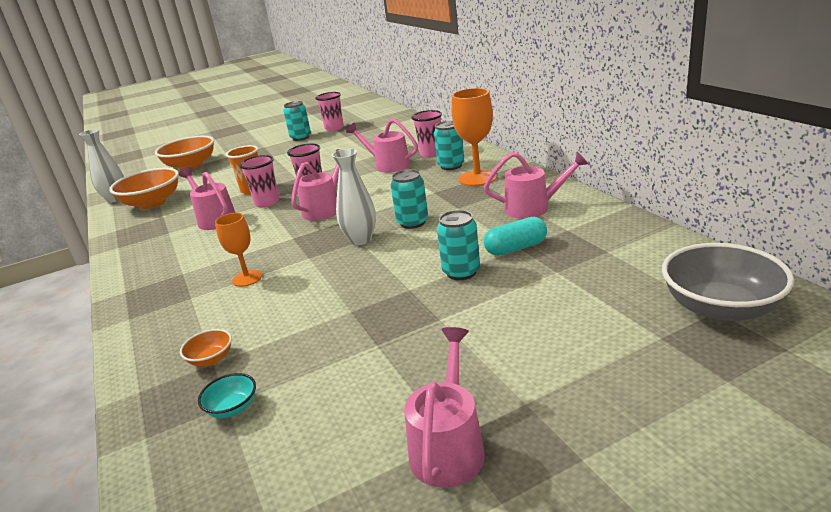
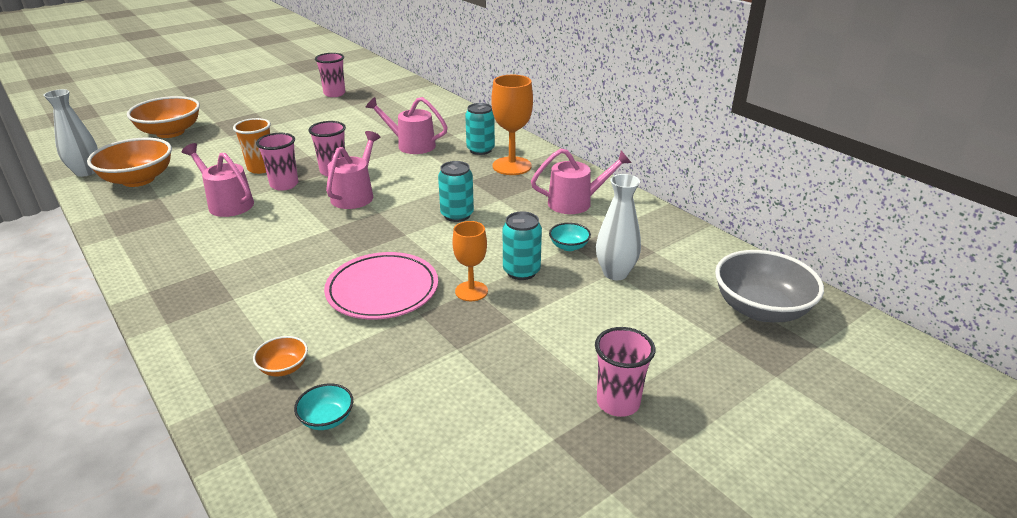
camera: 15 degrees left, 5 degrees up
orange goblet [215,213,262,287] -> orange goblet moved to [452,221,488,301]
turquoise can [283,101,311,141] -> none
white vase [332,149,376,245] -> white vase moved to [596,174,641,280]
pink watering can [404,327,485,488] -> none
pink cup [411,110,442,157] -> pink cup moved to [595,327,655,417]
turquoise capsule [484,217,547,256] -> turquoise bowl [549,223,591,251]
none -> pink plate [324,252,438,320]

